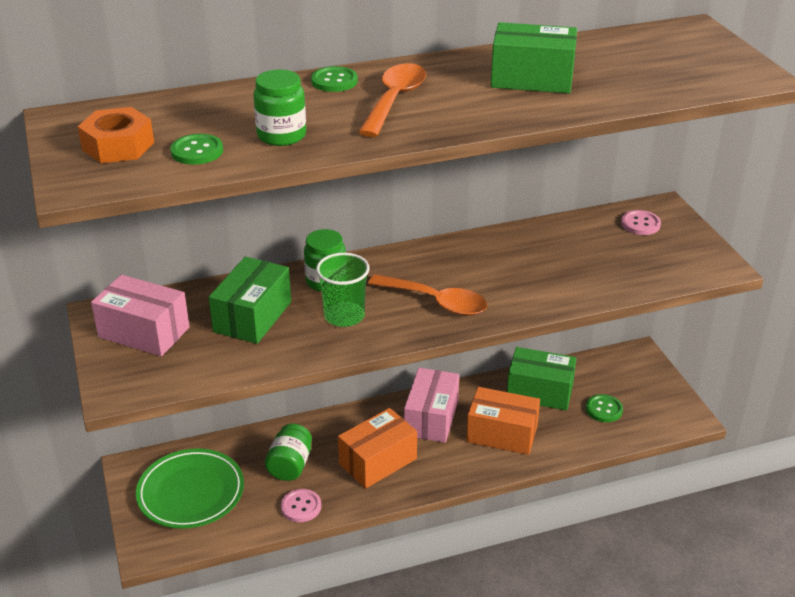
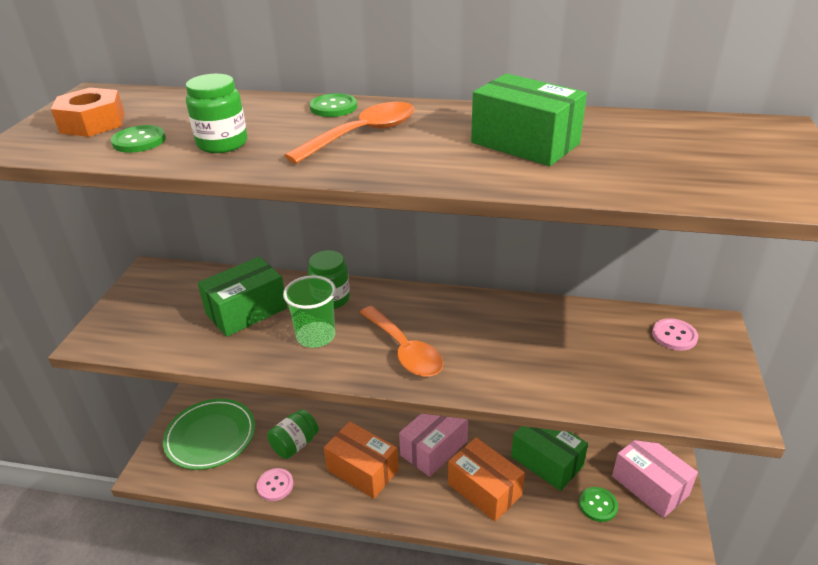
camera: 30 degrees right, 0 degrees up
pink box [91,274,190,356] -> pink box moved to [612,440,698,518]
orange box [338,408,417,489] -> orange box turned 45 degrees clockwise [324,421,399,499]

